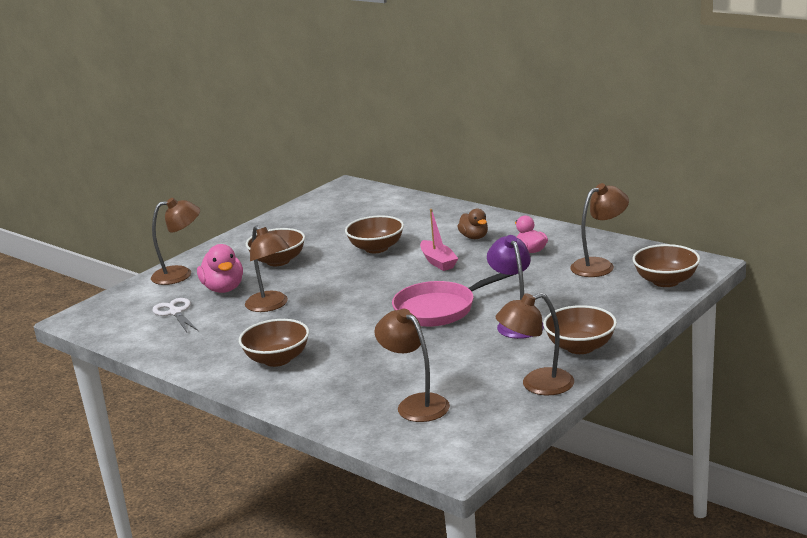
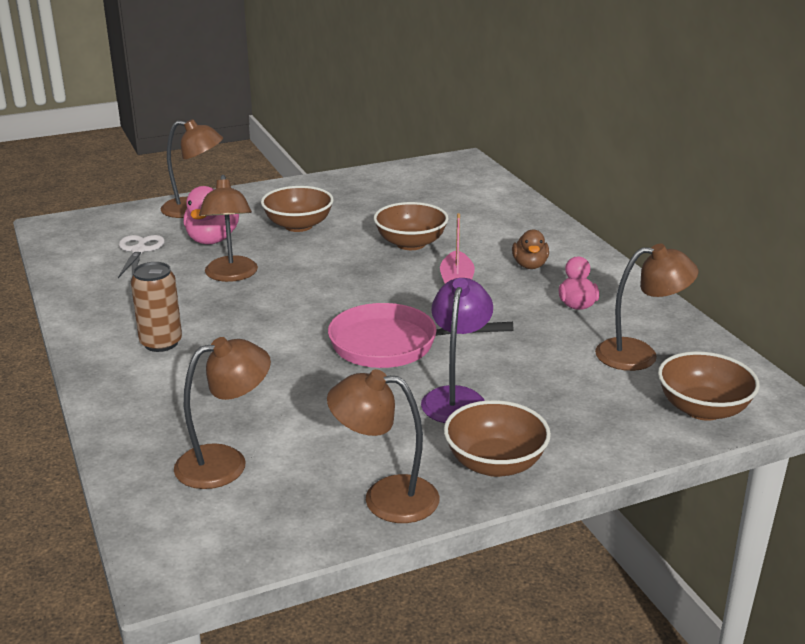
camera: 25 degrees right, 5 degrees up
brown bowl [239,319,309,367] -> brown can [131,262,182,352]
brown lamp [374,309,450,422] -> brown lamp turned 75 degrees clockwise [174,337,271,489]

